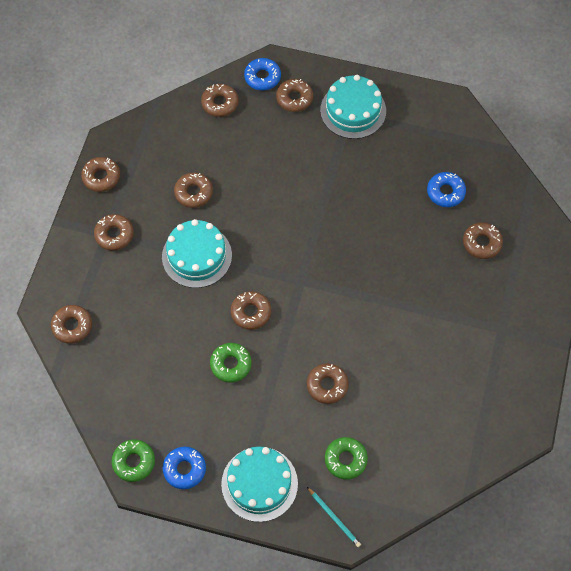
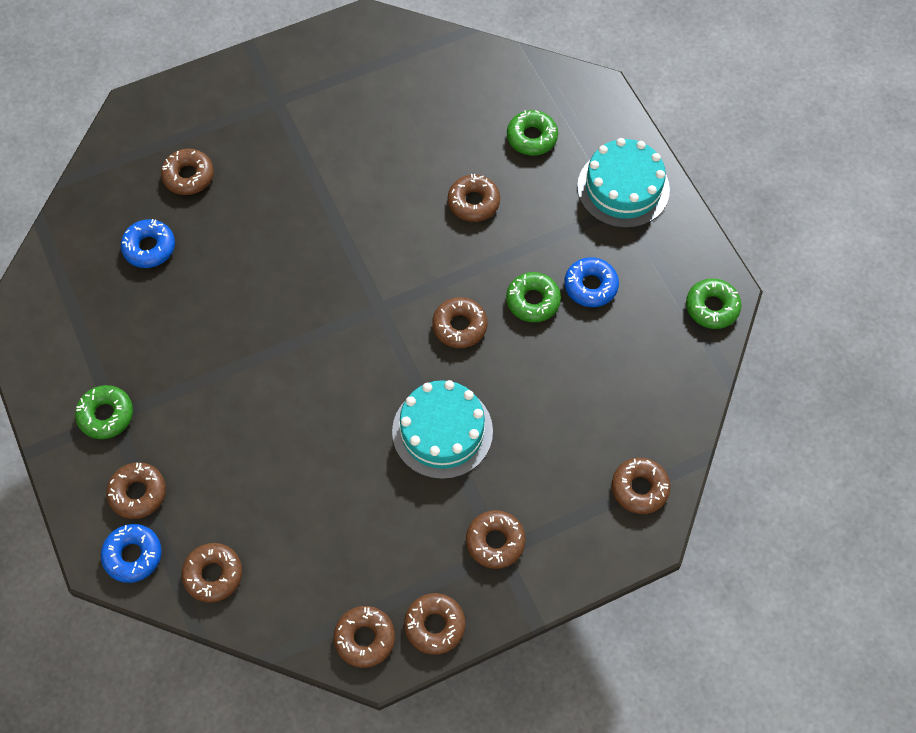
camera: 130 degrees left, 0 degrees up
blue donut [163,447,206,489] -> blue donut moved to [564,257,619,307]
brown donut [174,172,213,208] -> brown donut moved to [334,606,395,668]
turquoise pencil [307,487,361,547] -> none
turquoise cake [320,75,386,139] -> green donut [75,385,133,439]

